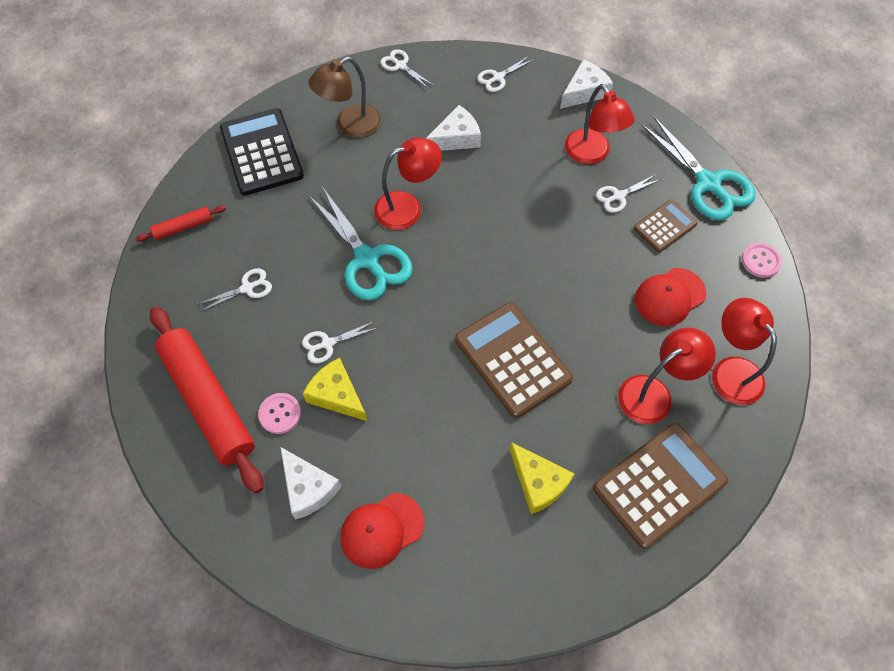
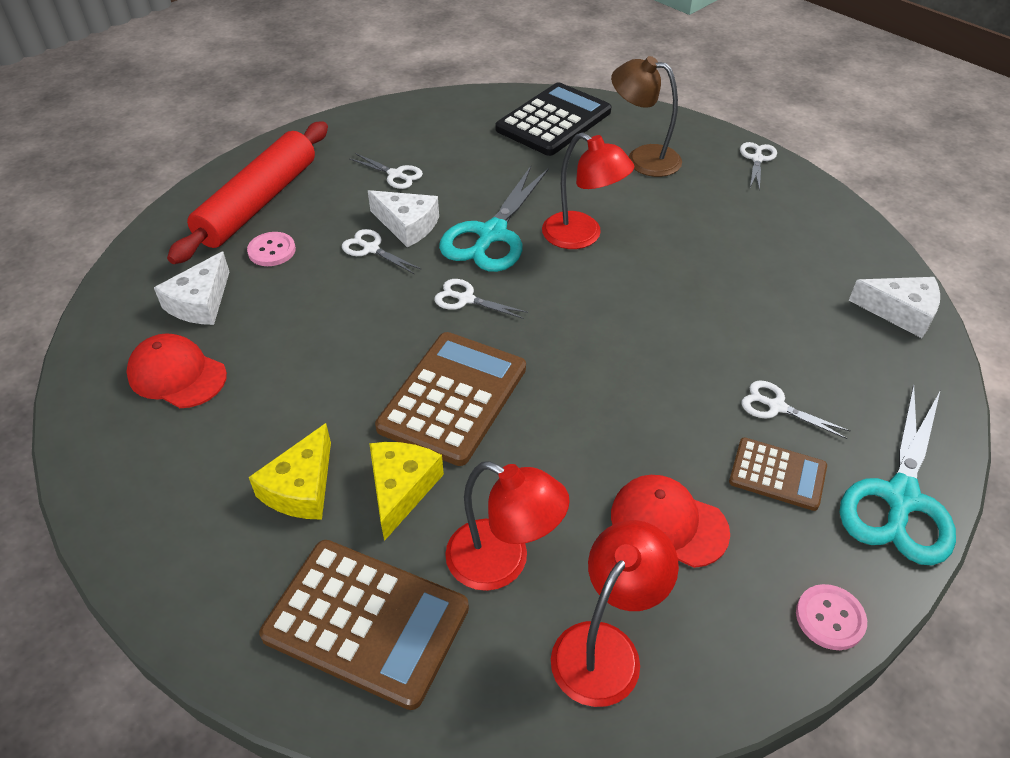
camera: 60 degrees right, 15 degrees down
red rolling pin [135,205,226,242] -> none
yellow cheese [303,358,367,421] -> yellow cheese moved to [369,442,444,541]
white cheese [425,105,481,151] -> white cheese moved to [368,190,439,247]
white scissors [477,56,534,92] -> white scissors moved to [434,279,528,319]
red lamp [565,84,635,164] -> none

